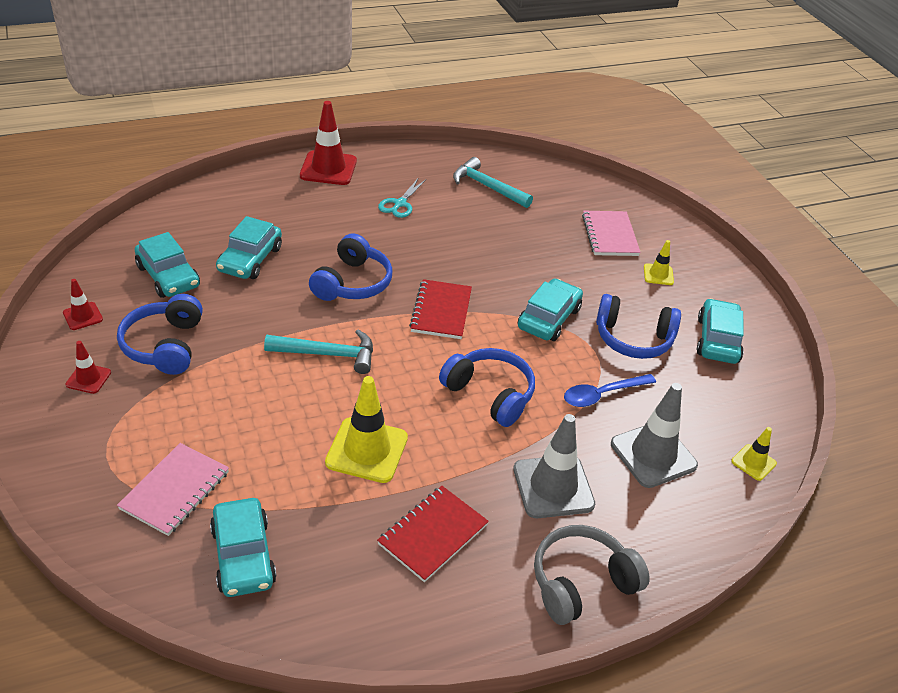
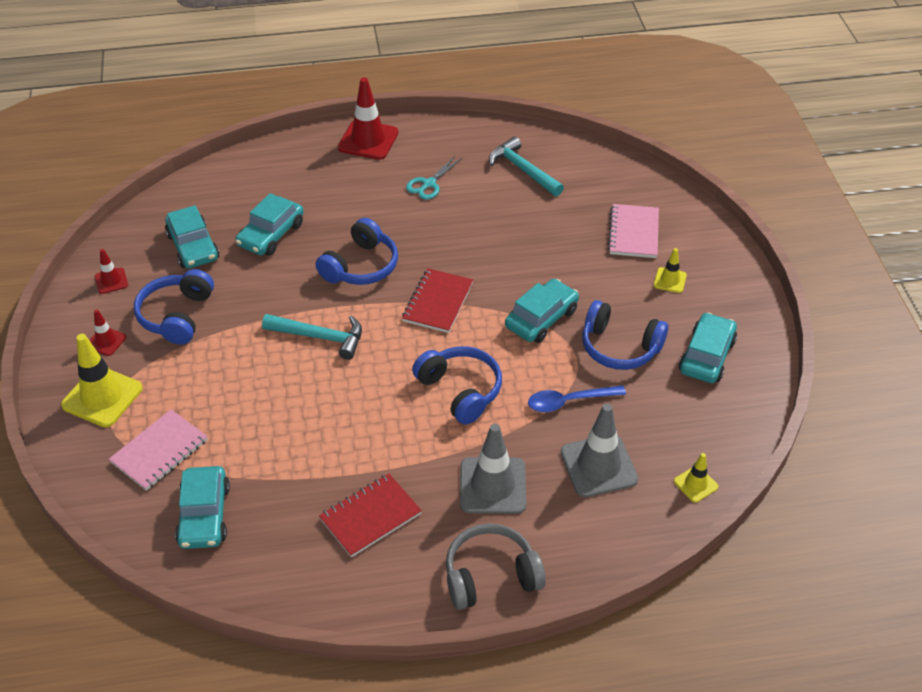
camera: 15 degrees right, 5 degrees up
yellow traffic cone [325,376,408,483] -> yellow traffic cone moved to [61,334,142,427]

